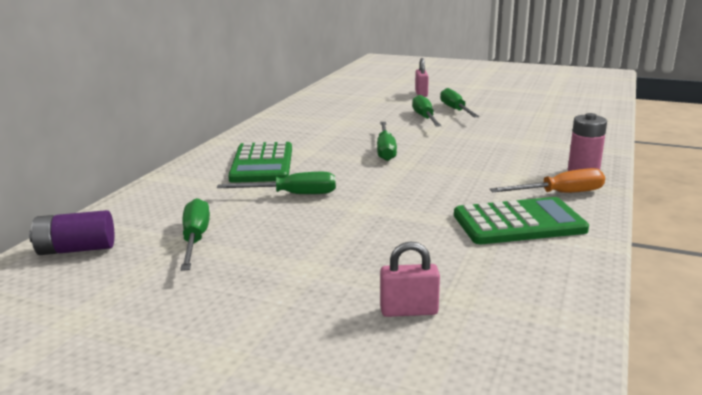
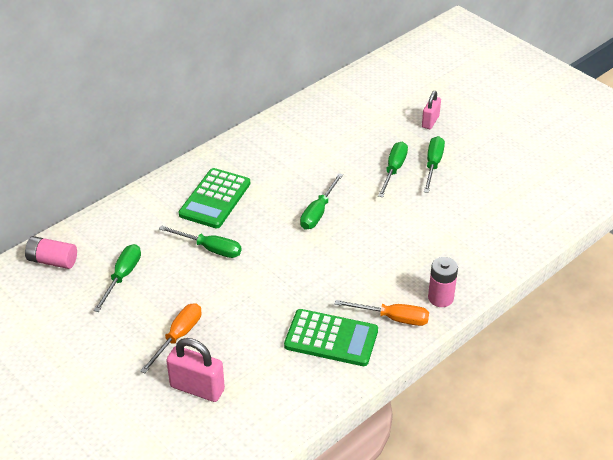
camera: 25 degrees right, 20 degrees up
purple battery [29,210,115,255] -> pink battery [25,236,77,269]
pink padlock [380,241,440,317] -> pink padlock [166,338,225,402], size x1.57
none -> orange screwdriver [140,303,201,374]

